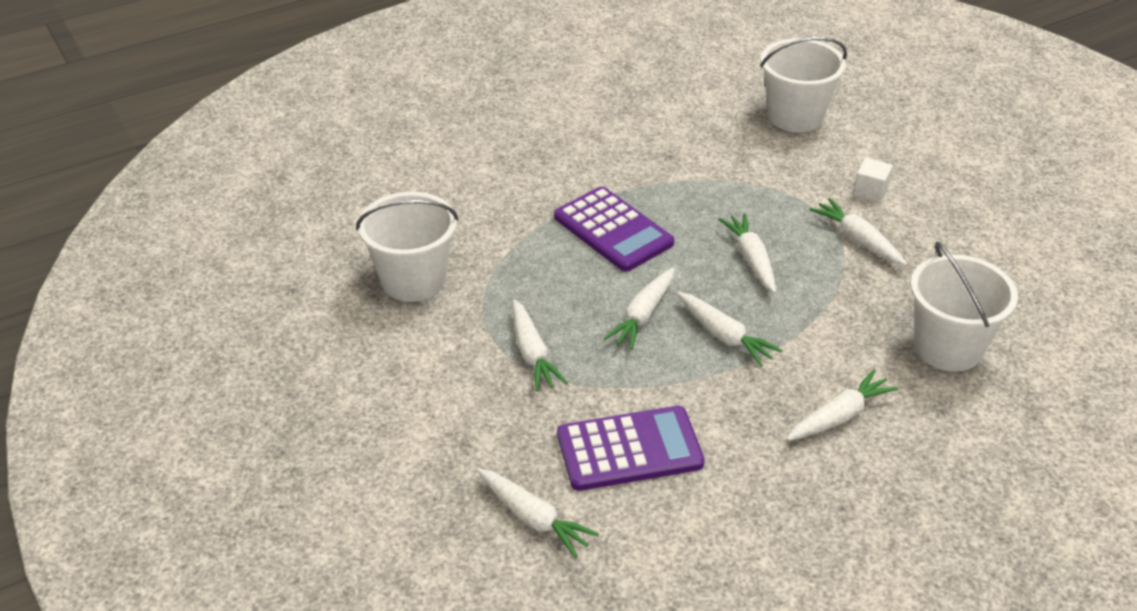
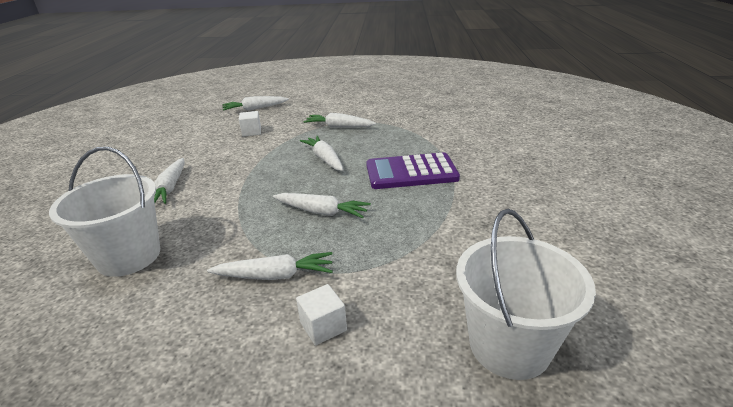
camera: 125 degrees right, 10 degrees down
white bucket [356,192,459,302] -> none
purple calculator [557,406,705,491] -> white cube [239,111,261,137]
white carrot [677,292,782,367] -> none

